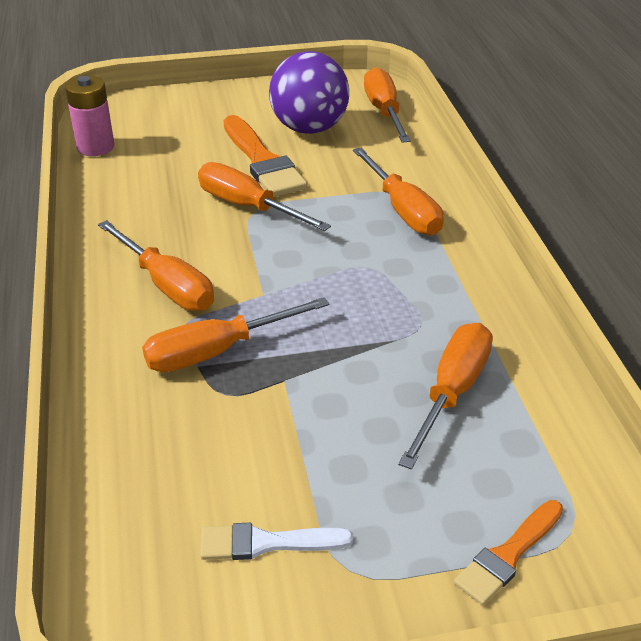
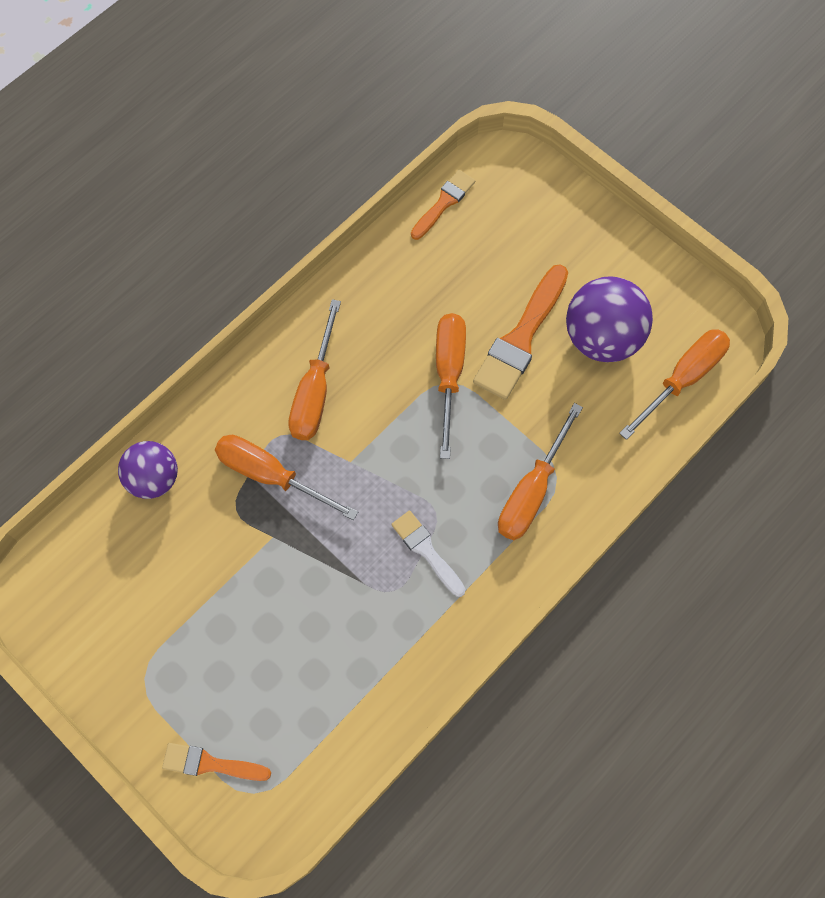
camera: 55 degrees right, 30 degrees up
pink battery [65,76,114,156] -> orange brush [411,170,475,240]
white brush [200,523,354,560] -> white brush moved to [391,511,466,597]
orange screwdriver [398,323,493,469] -> none
none -> purple ball [118,441,178,499]

